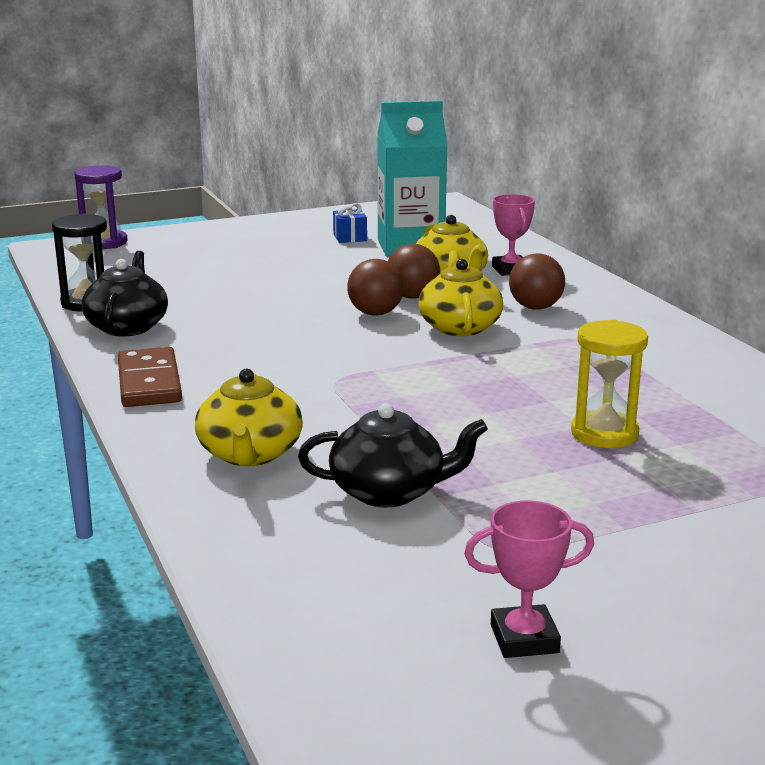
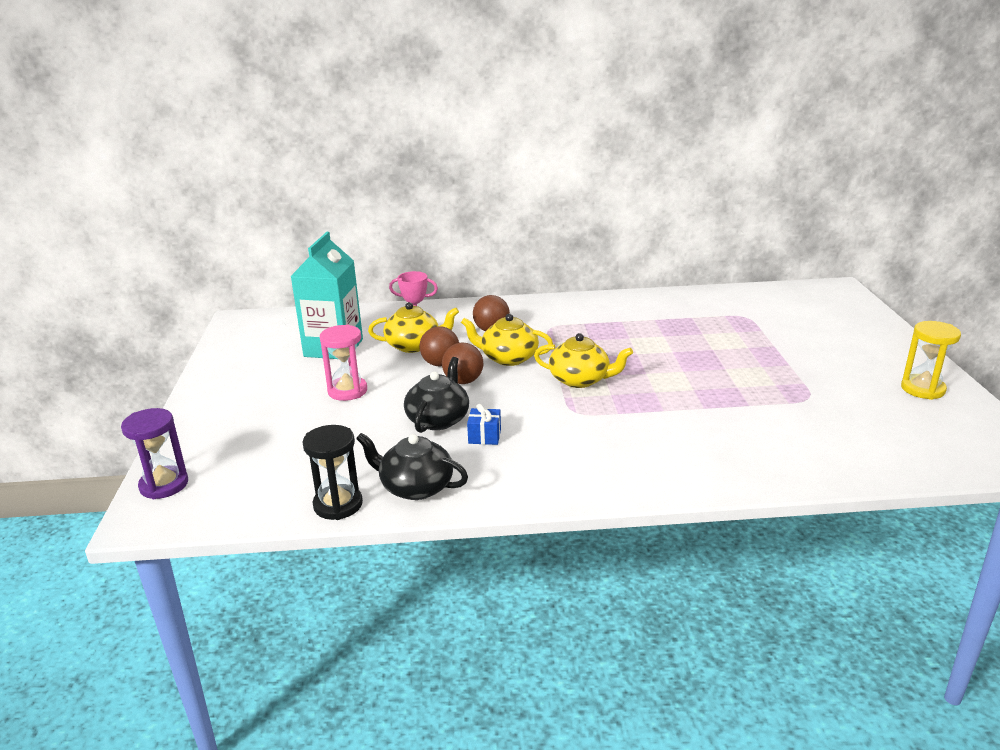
camera: 70 degrees left, 5 degrees up
brown domino [118,347,182,407] -> none
yellow teapot [195,369,303,467] -> yellow teapot moved to [534,333,633,388]
black teapot [298,403,488,508] -> black teapot moved to [404,357,469,433]
blue gift [333,203,367,243] -> blue gift moved to [467,404,501,445]
pink trophy [464,500,594,658] -> none
yellow hourglass [571,320,648,448] -> yellow hourglass moved to [901,321,961,400]
none -> pink hourglass [320,325,367,401]

